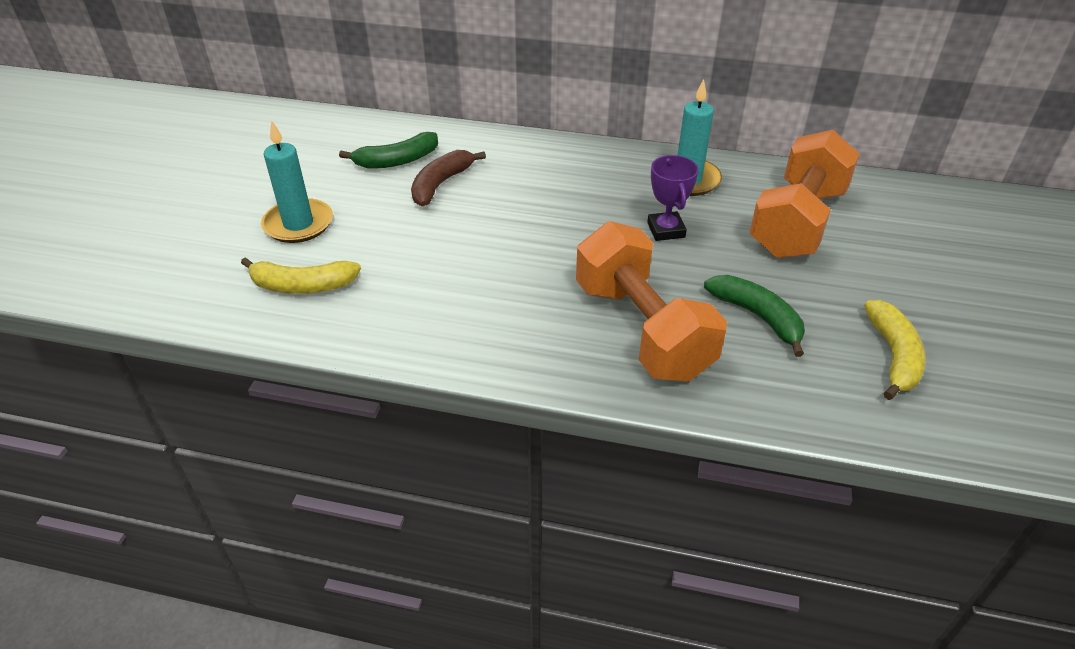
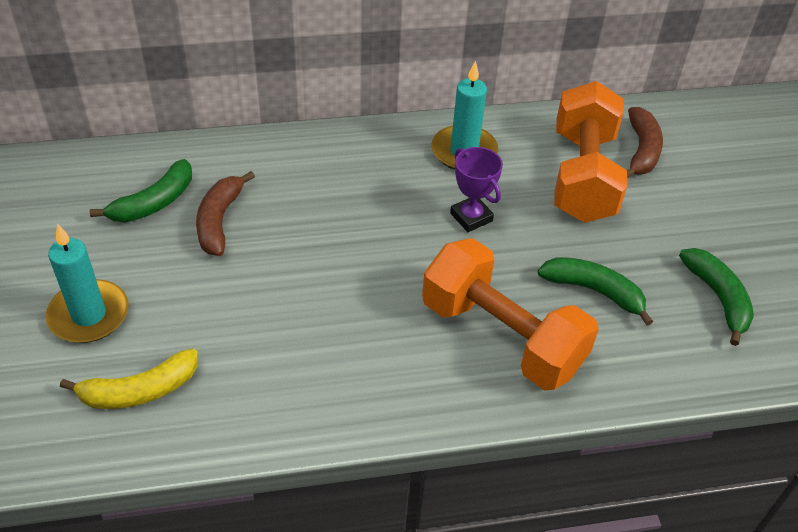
camera: 25 degrees left, 5 degrees up
yellow banana [864,300,926,400] -> green banana [679,248,754,346]
none -> brown banana [627,107,663,178]

